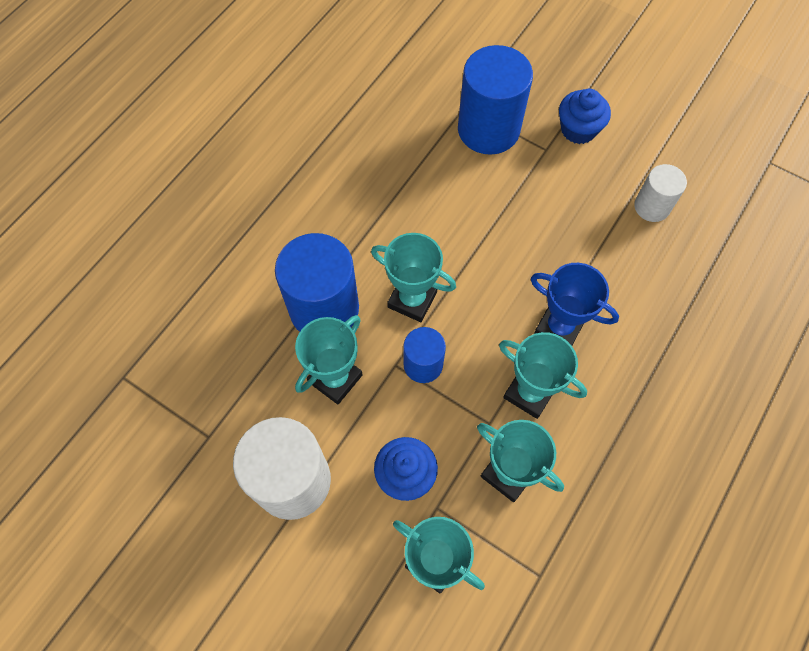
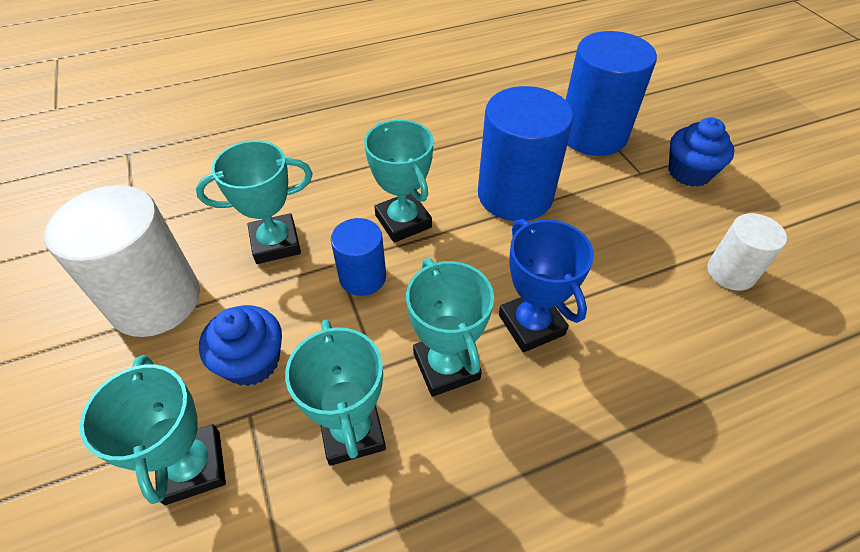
camera: 35 degrees right, 15 degrees down
blue cylinder [275,233,359,332] -> blue cylinder moved to [478,86,574,221]

